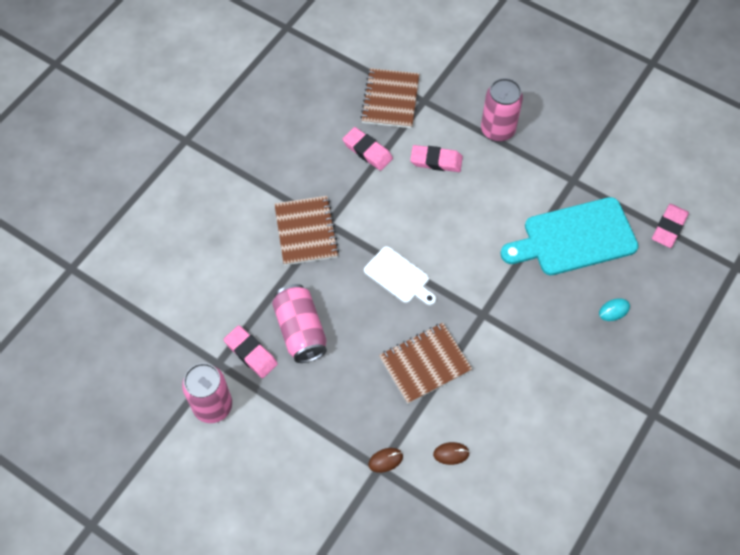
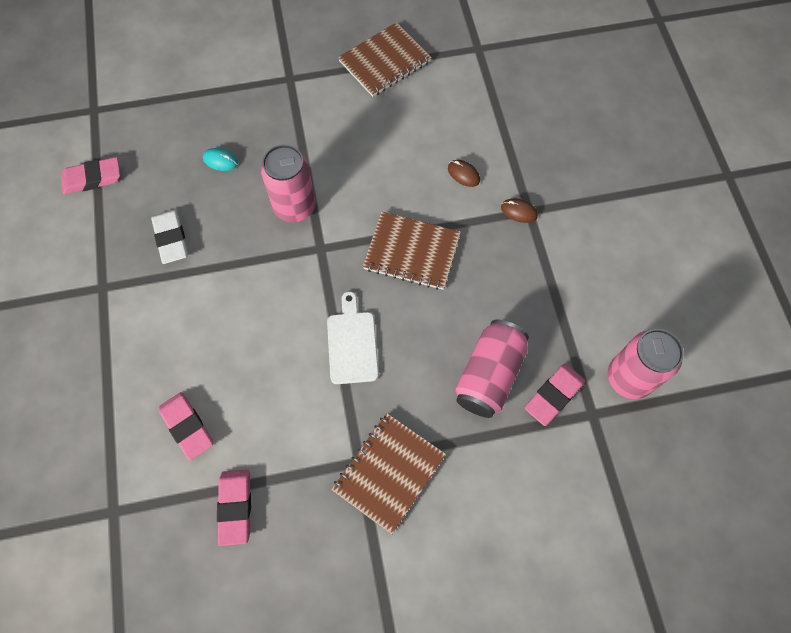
camera: 135 degrees left, 5 degrees up
pink eraser [224,325,278,378] -> pink eraser turned 45 degrees clockwise [524,364,585,426]
brown notebook [360,68,419,128] -> brown notebook moved to [338,22,432,97]
pink can [481,78,523,142] -> pink can moved to [261,144,316,222]
turquoise cutting board [500,197,638,275] -> white eraser [151,209,188,264]

